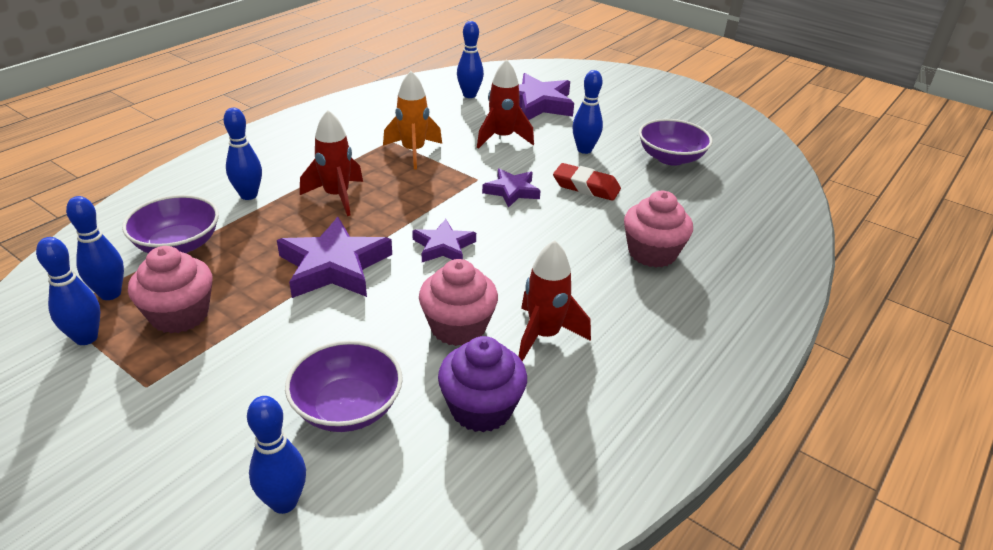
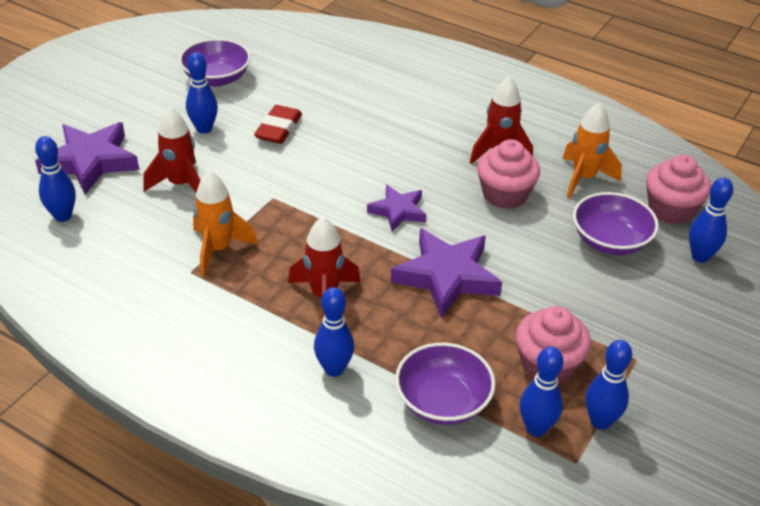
camera: 95 degrees left, 5 degrees up
purple cupcake [438,336,527,432] -> orange rocket [562,102,622,198]
purple star [482,168,541,208] -> none
pink cupcake [624,191,693,267] -> pink cupcake moved to [646,154,711,225]

